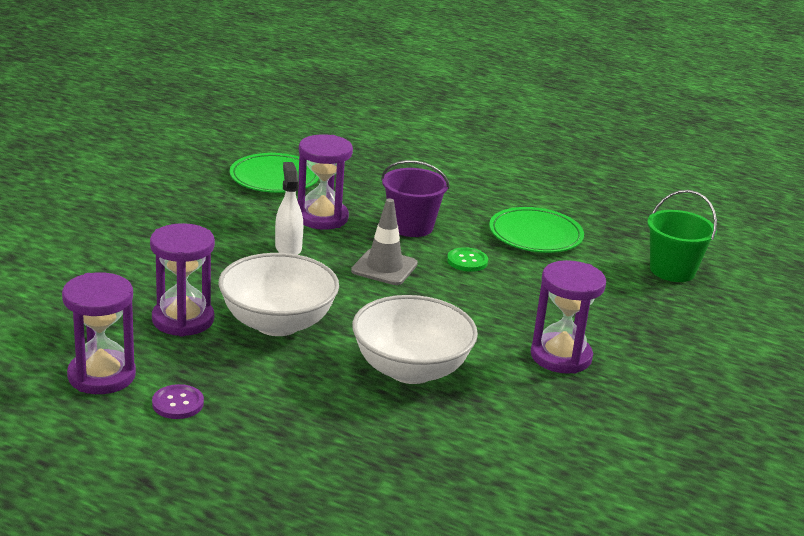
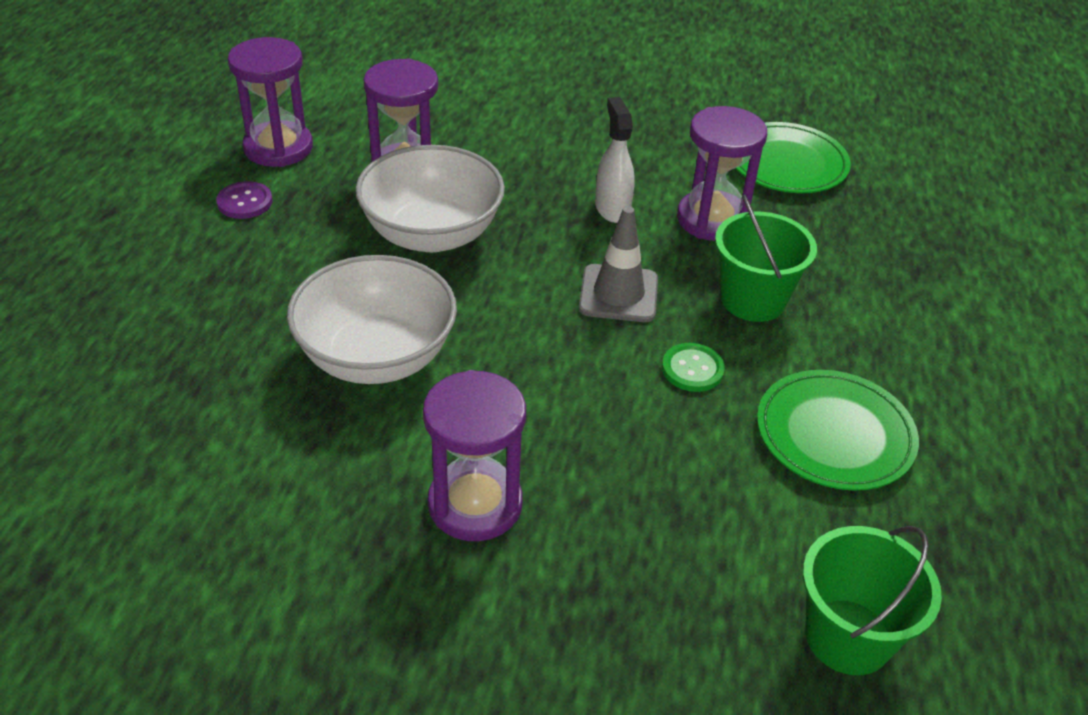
camera: 75 degrees right, 15 degrees up
white spray bottle [275,162,303,255] -> white spray bottle turned 75 degrees counterclockwise [595,97,635,223]
purple bucket [381,160,450,237] -> green bucket [715,194,817,322]

